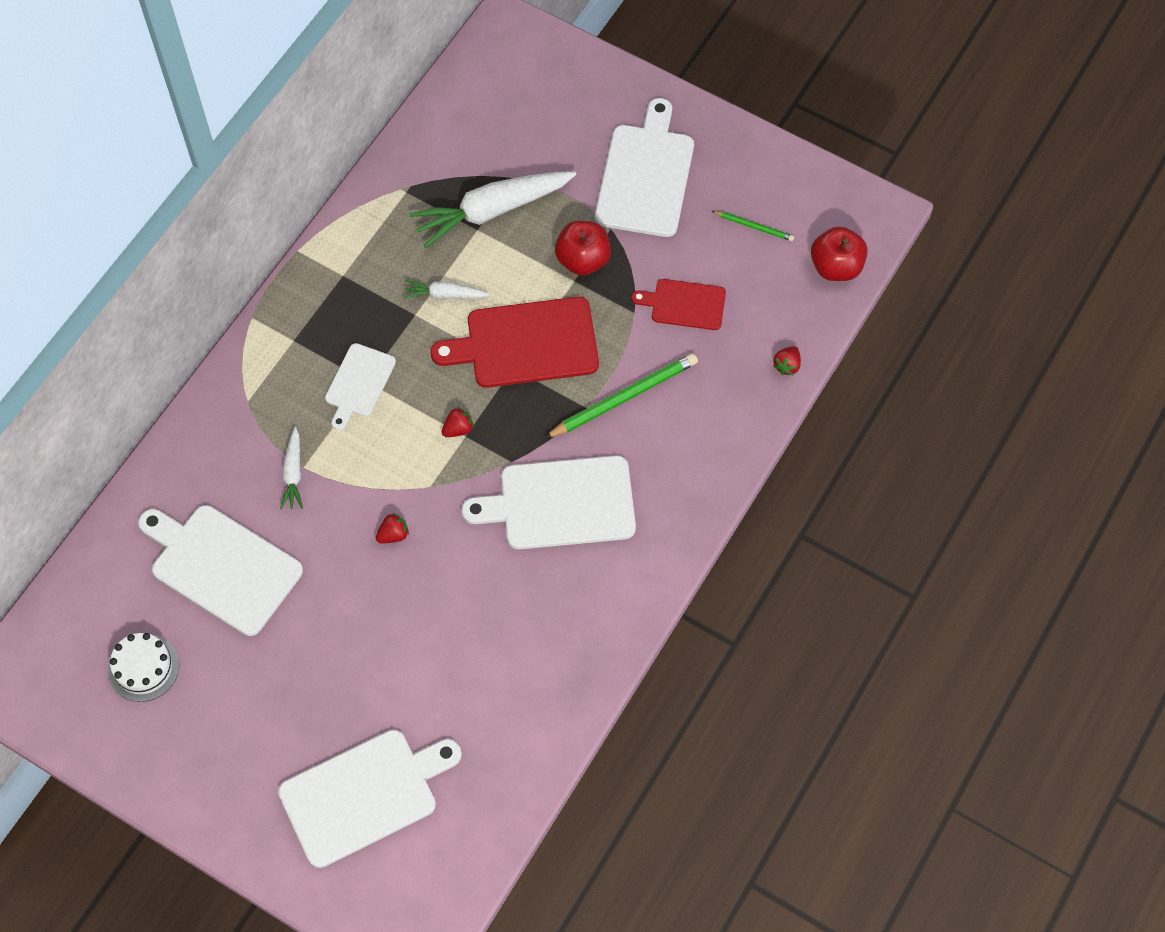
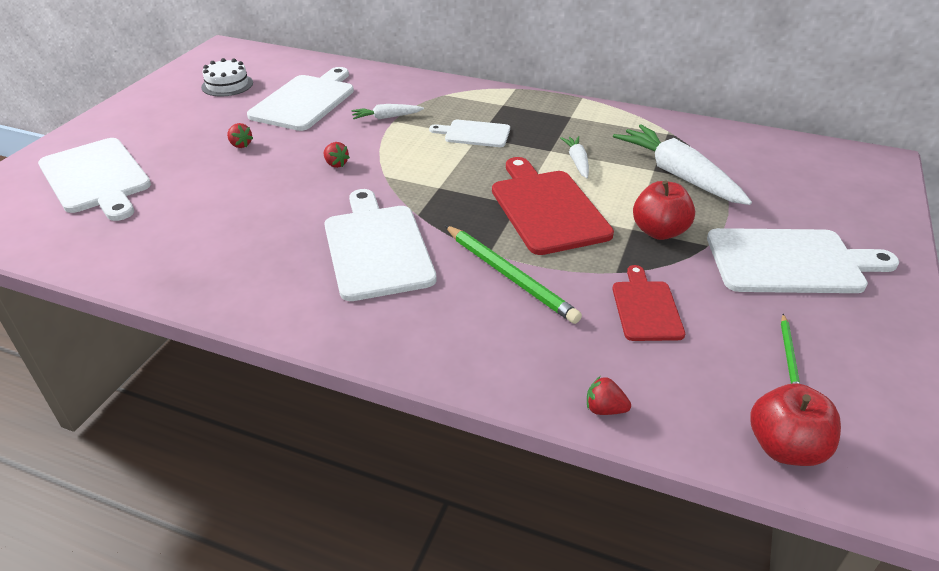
camera: 80 degrees right, 25 degrees down
red strawberry [442,407,474,437] -> red strawberry moved to [227,123,253,148]

